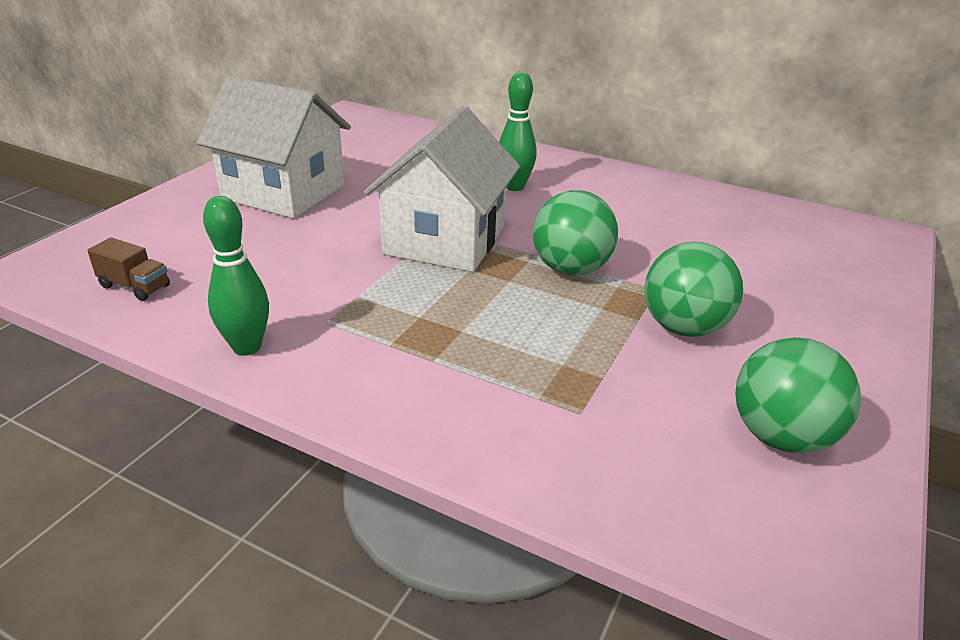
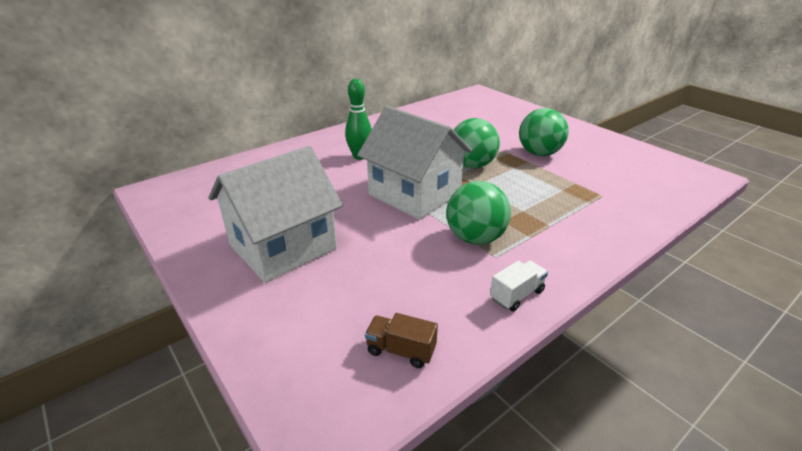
camera: 65 degrees left, 0 degrees up
brown truck [87,237,170,301] -> brown truck turned 120 degrees counterclockwise [365,313,438,368]
green bowling pin [203,196,269,356] -> white truck [490,261,548,312]
green ball [735,337,861,454] -> green ball moved to [446,181,511,245]

